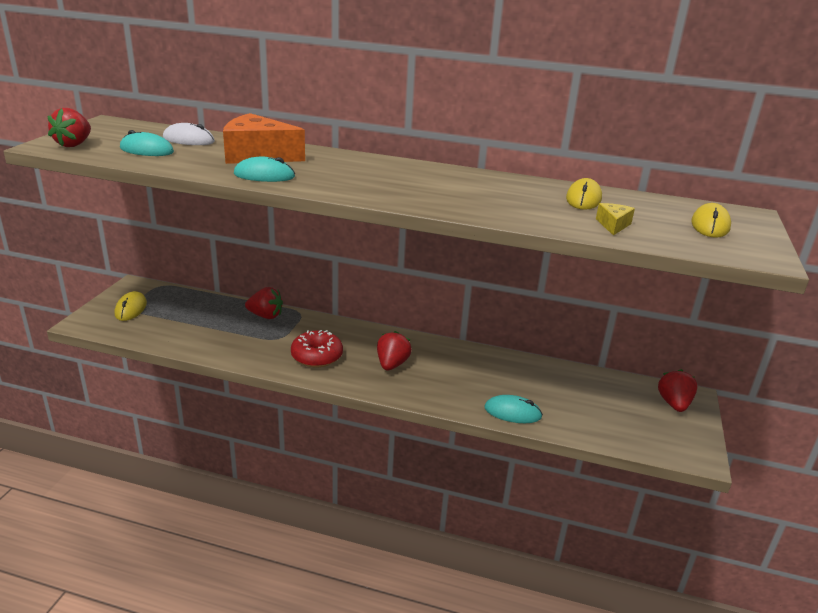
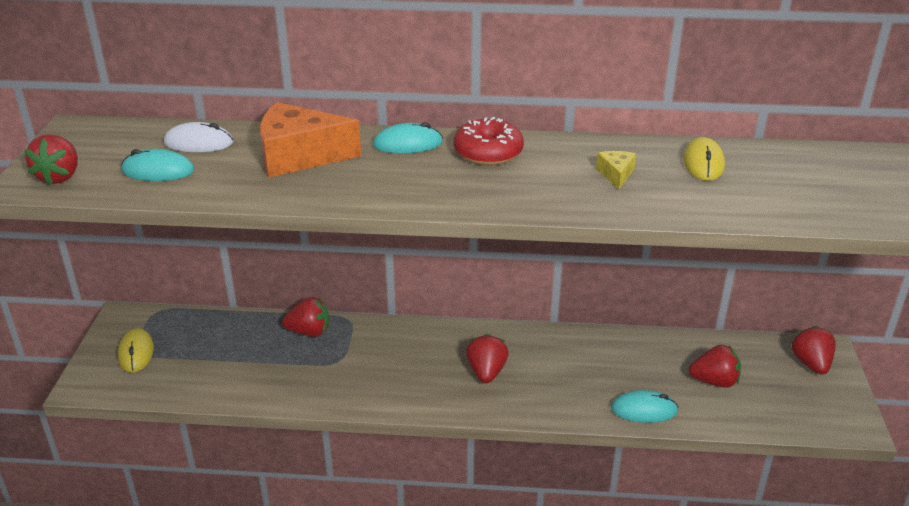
camera: 10 degrees left, 5 degrees up
turquoise mouse [234,157,295,182] -> turquoise mouse moved to [373,122,443,153]
red donut [291,330,343,367] -> red donut moved to [454,117,524,165]
yellow cheese [596,203,635,235] -> yellow cheese moved to [596,151,636,189]
yellow mouse [691,203,731,238] -> none
none -> red strawberry [689,345,741,388]

